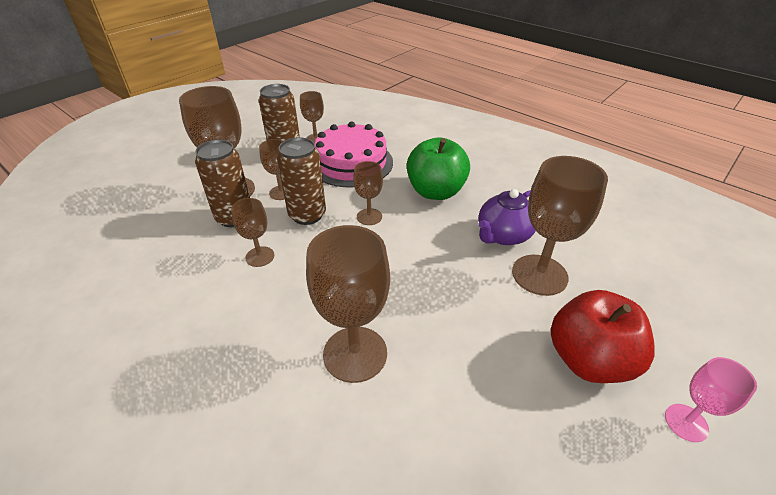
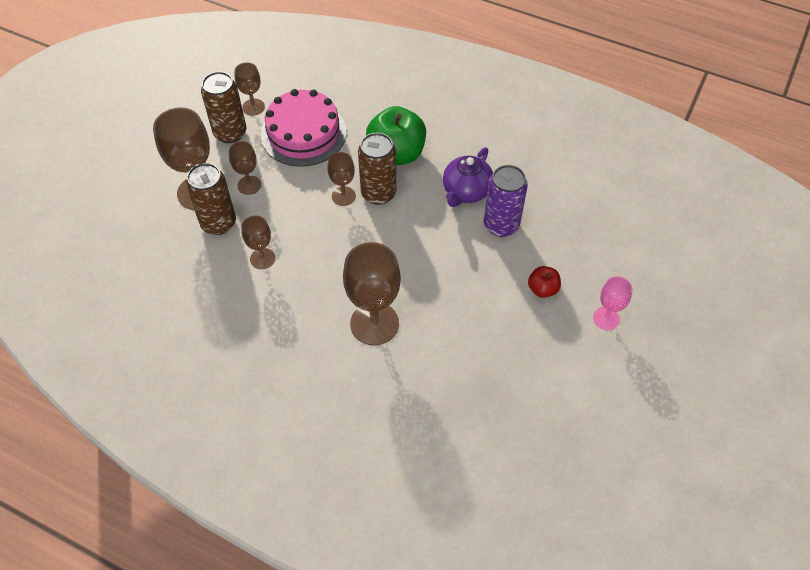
camera: 15 degrees left, 15 degrees up
brown can [277,137,326,225] -> brown can moved to [358,133,396,205]
brown goblet [512,156,608,296] -> purple can [484,165,528,237]
red apple [551,290,654,383] -> red apple [528,266,561,298], size x0.49

